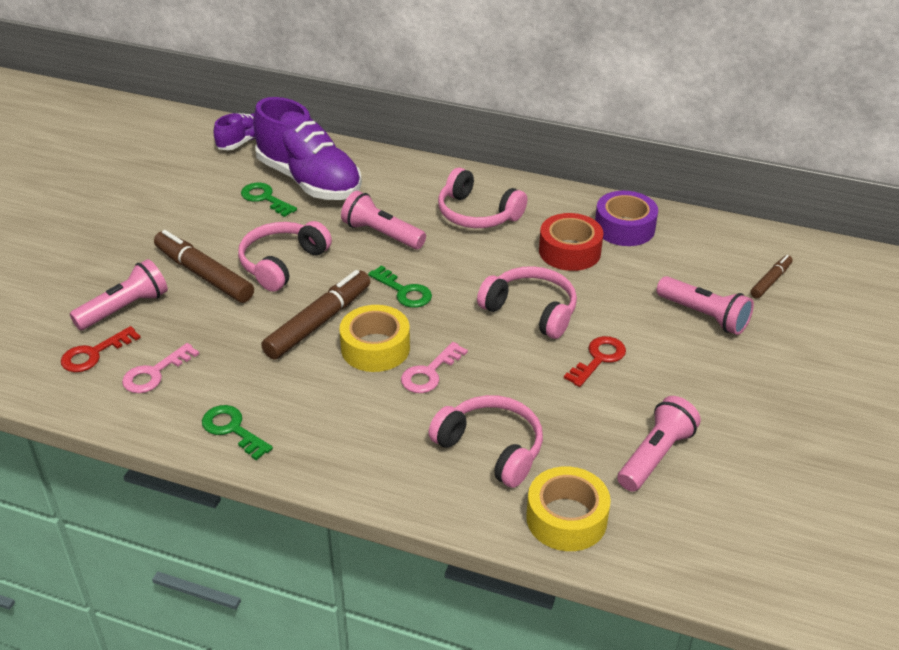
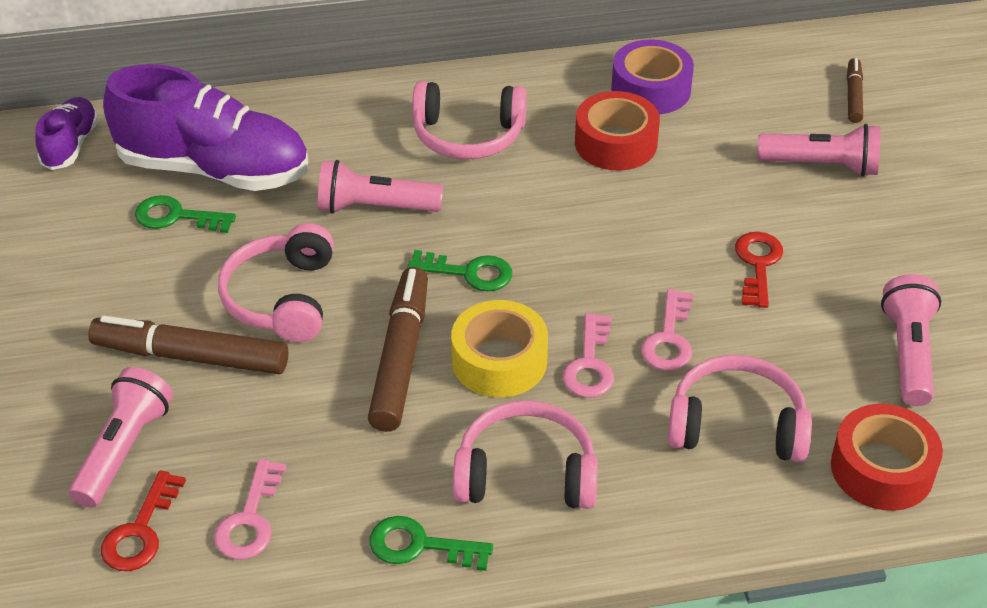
camera: 30 degrees left, 5 degrees up
pink headphones [477,266,577,339] -> pink headphones moved to [453,400,598,509]
yellow tape [526,466,611,551] -> red tape [831,404,943,511]
none -> pink key [641,289,693,371]

